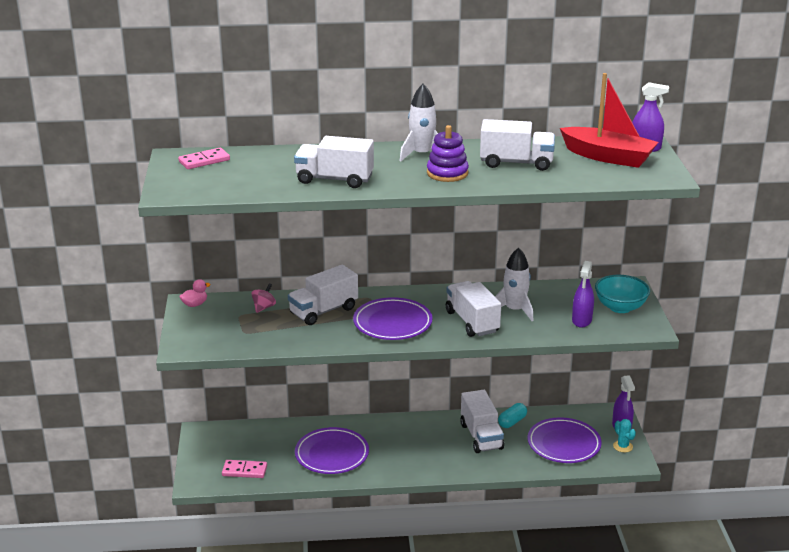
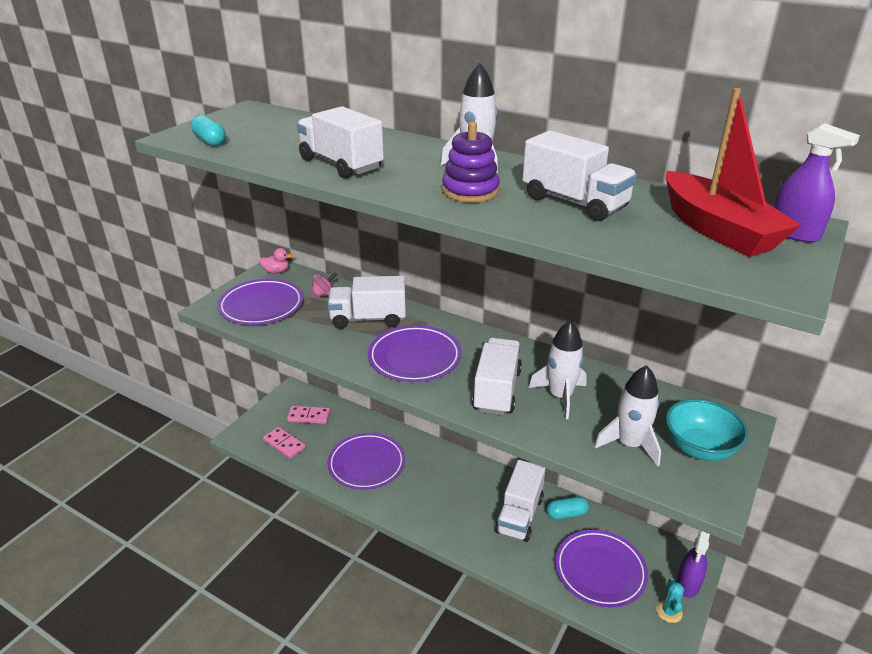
camera: 35 degrees right, 5 degrees up
pink domino [178,148,230,169] -> pink domino moved to [287,406,330,424]
purple spray bottle [572,261,594,328] -> white rocket [594,365,661,467]
none -> turquoise capsule [191,115,226,146]
none -> purple plate [217,279,303,325]

